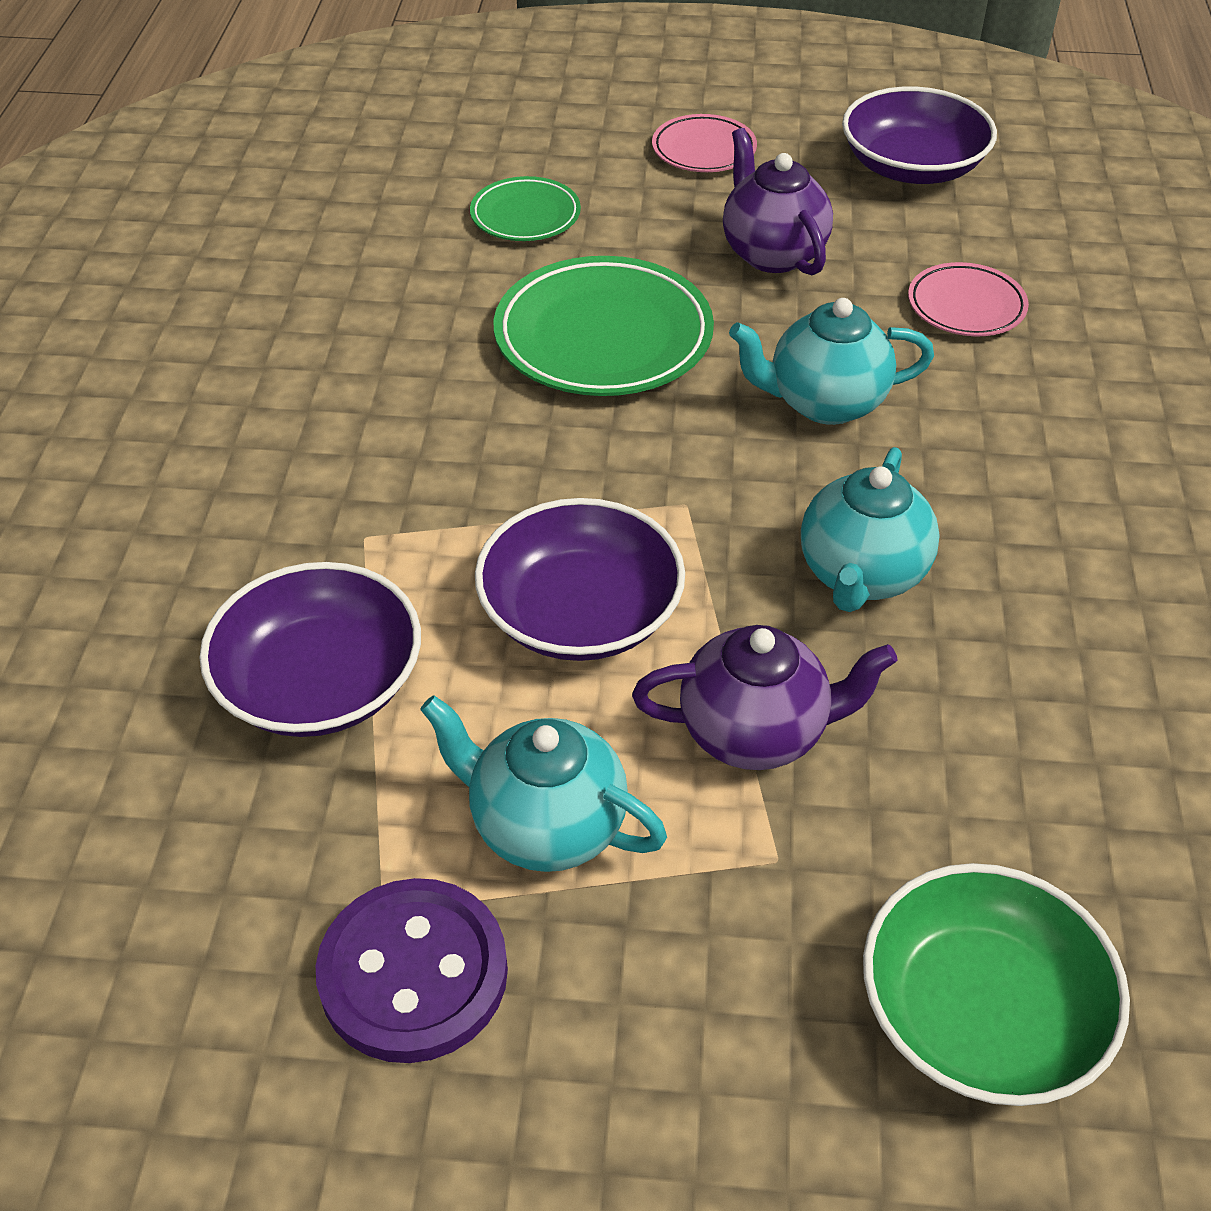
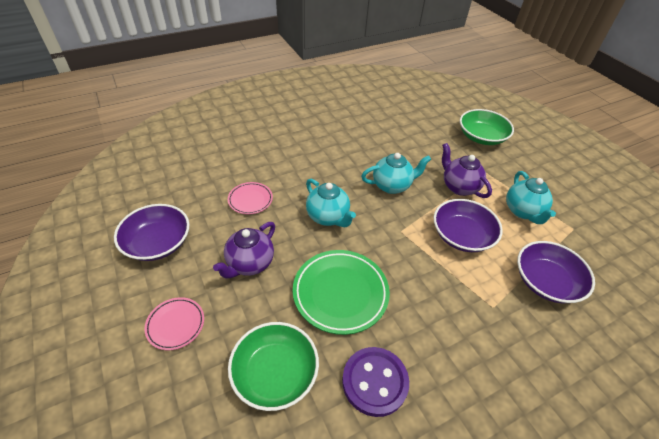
camera: 125 degrees left, 0 degrees up
purple button [316,878,508,1063] -> purple button moved to [342,347,409,417]
green plate [470,176,581,241] -> green bowl [228,322,319,411]

